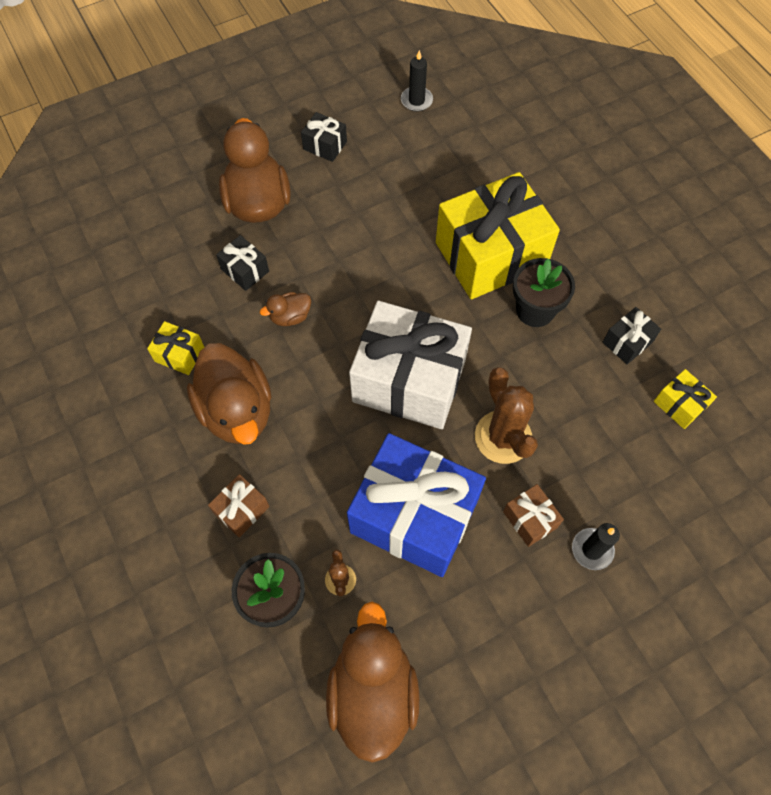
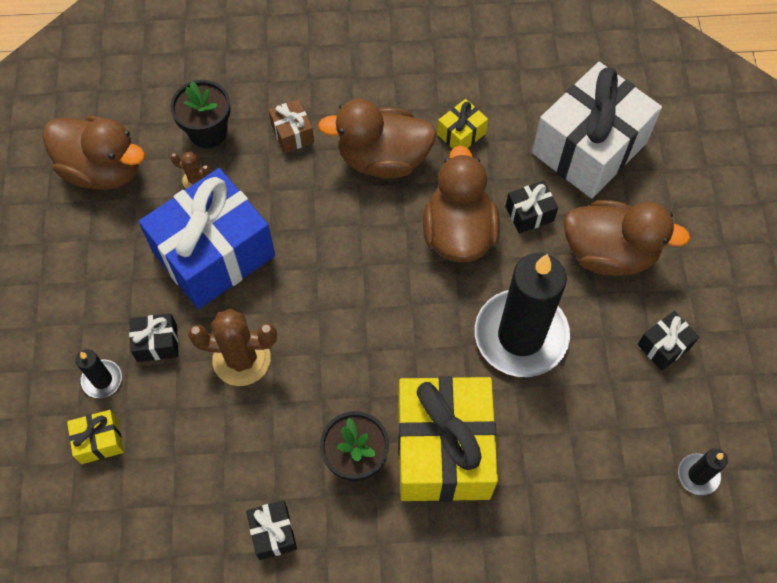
camera: 115 degrees right, 0 degrees up
brown duck [260,292,311,326] -> brown duck [423,145,500,263], size x2.17
white gift [349,301,472,429] -> white gift moved to [532,62,662,198]
brown gift [503,484,564,547] -> black gift [129,313,178,362]
yellow gift [654,369,717,429] -> yellow gift moved to [67,410,124,464]
none -> black candle [475,253,570,377]

